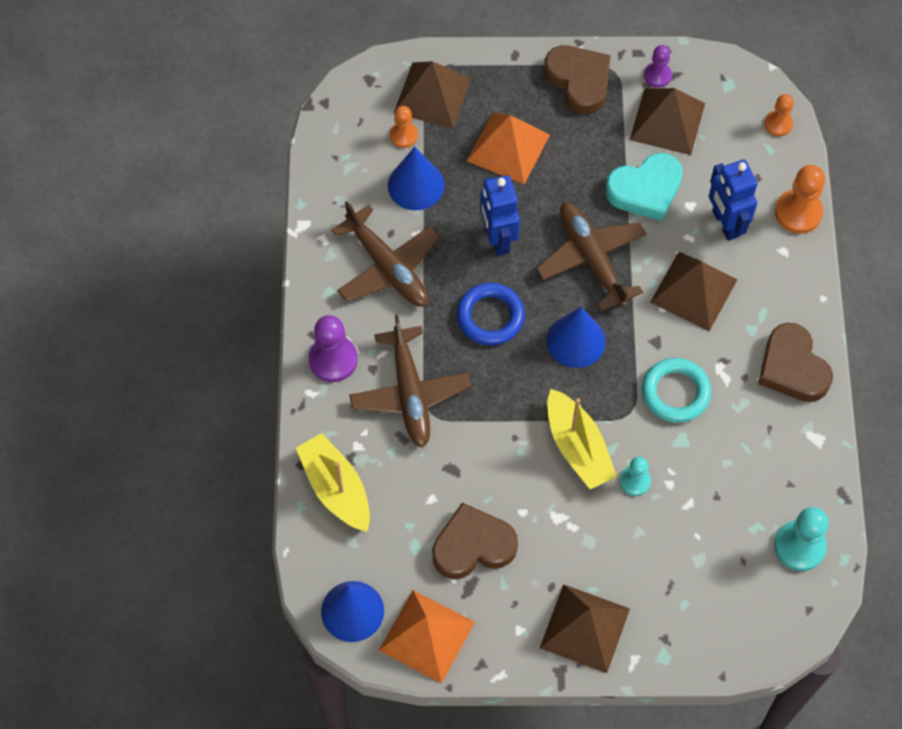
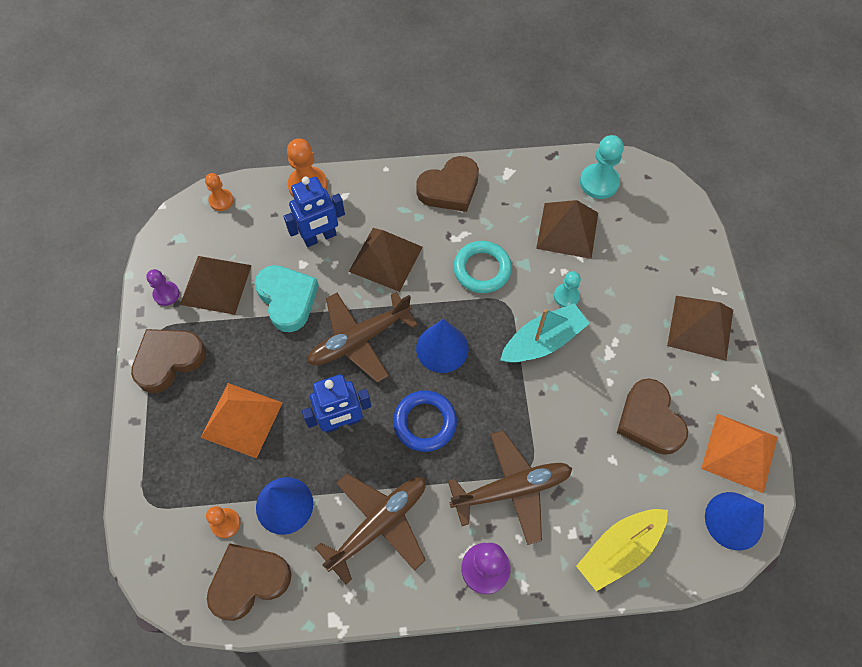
camera: 95 degrees left, 0 degrees up
brown pyramid [394,61,472,129] -> brown pyramid moved to [536,200,598,259]
yellow boat [547,389,617,489] -> turquoise boat [500,303,590,363]
none -> brown heart [207,543,292,621]

